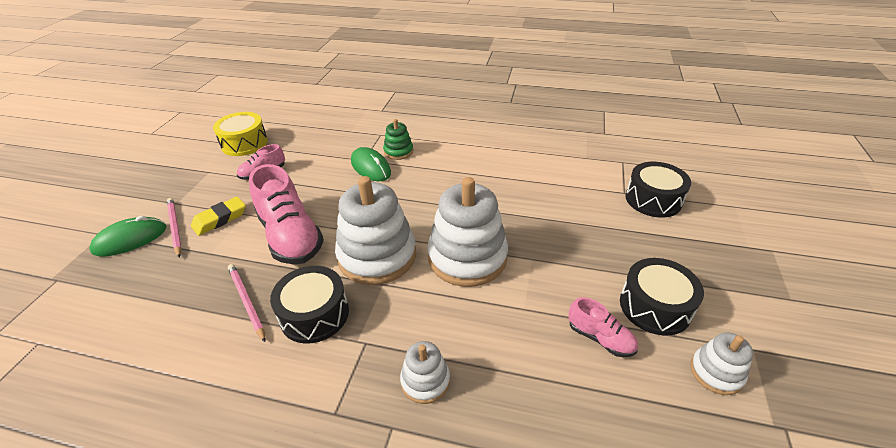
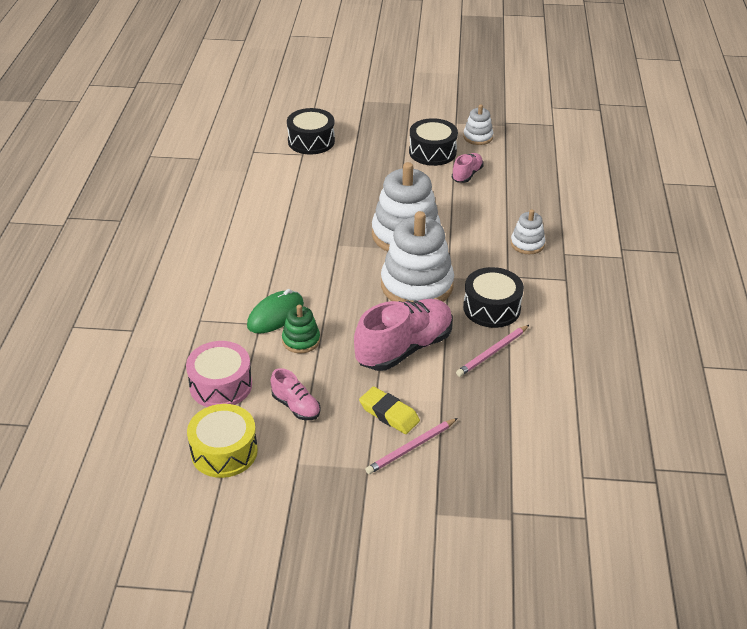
camera: 100 degrees left, 0 degrees up
green mouse [89,216,167,256] -> none
green stacking toy [383,119,413,160] -> green stacking toy moved to [282,305,320,353]
none -> pink drum [186,341,252,407]

